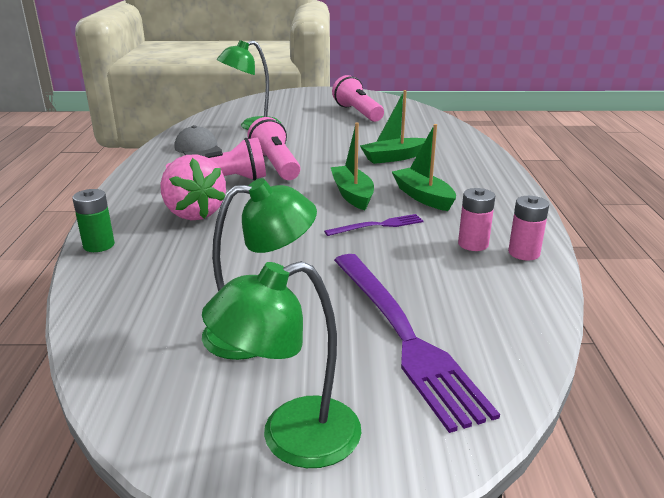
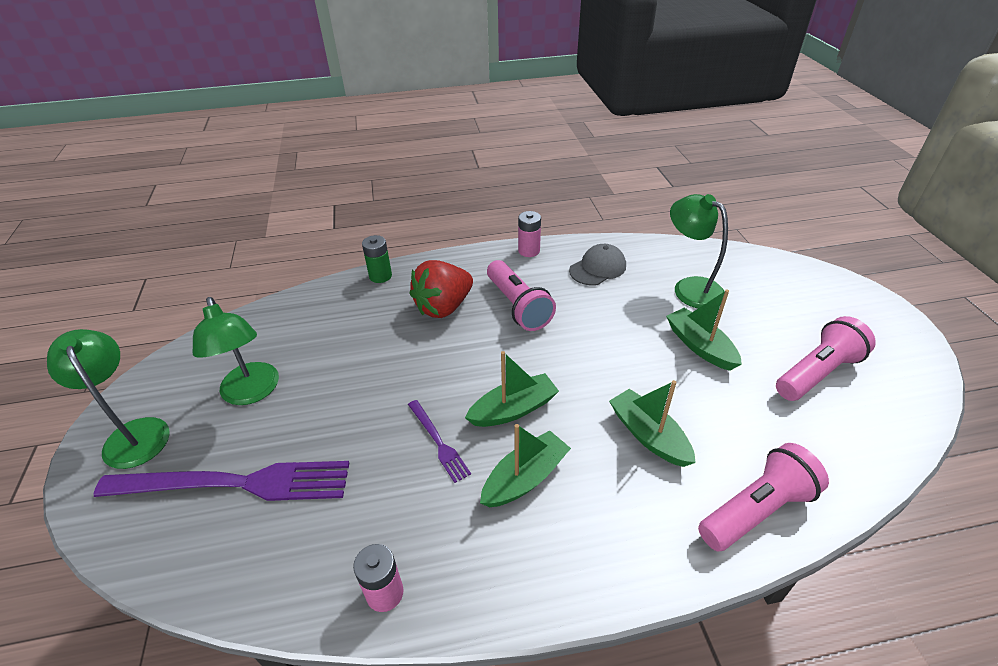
camera: 80 degrees right, 15 degrees up
pink strawberry [160,154,226,220] -> red strawberry [410,260,473,318]
pink flashlight [247,117,300,180] -> pink flashlight moved to [698,443,829,552]
purple fork [334,254,500,433] -> purple fork turned 150 degrees counterclockwise [93,461,349,501]
pink battery [458,188,495,251] -> pink battery moved to [518,211,541,257]
none -> green boat [666,290,742,371]

